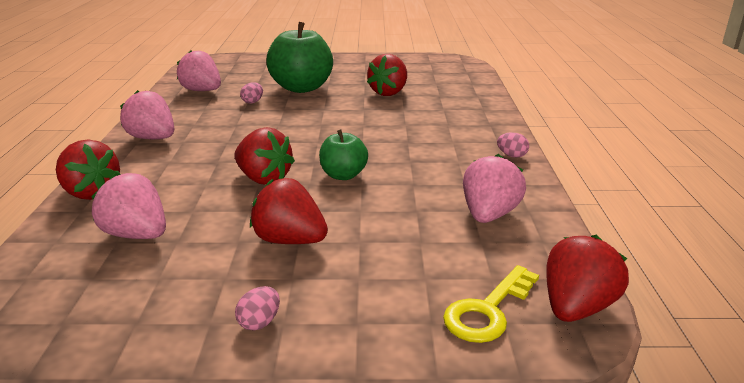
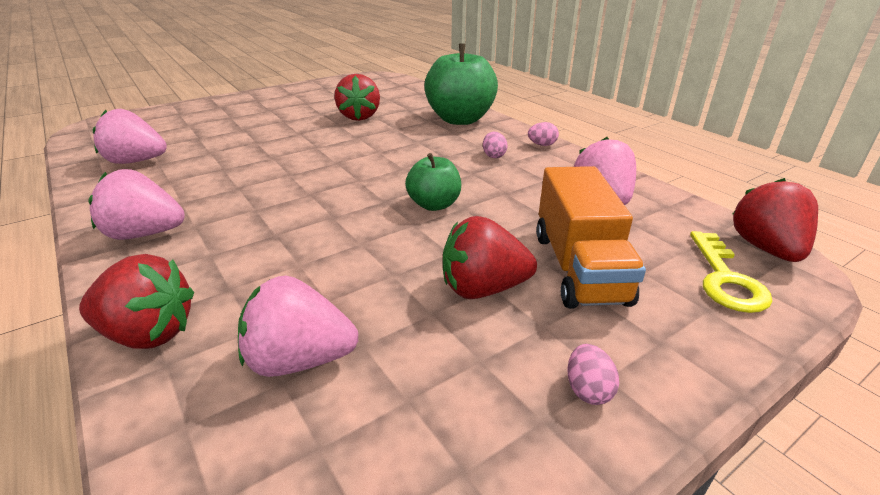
camera: 35 degrees left, 5 degrees up
red strawberry [234,127,295,185] -> none
pink egg [240,82,263,104] -> pink egg moved to [483,132,508,158]
green apple [266,22,333,93] -> green apple moved to [424,43,498,125]
none -> orange truck [536,166,646,309]

